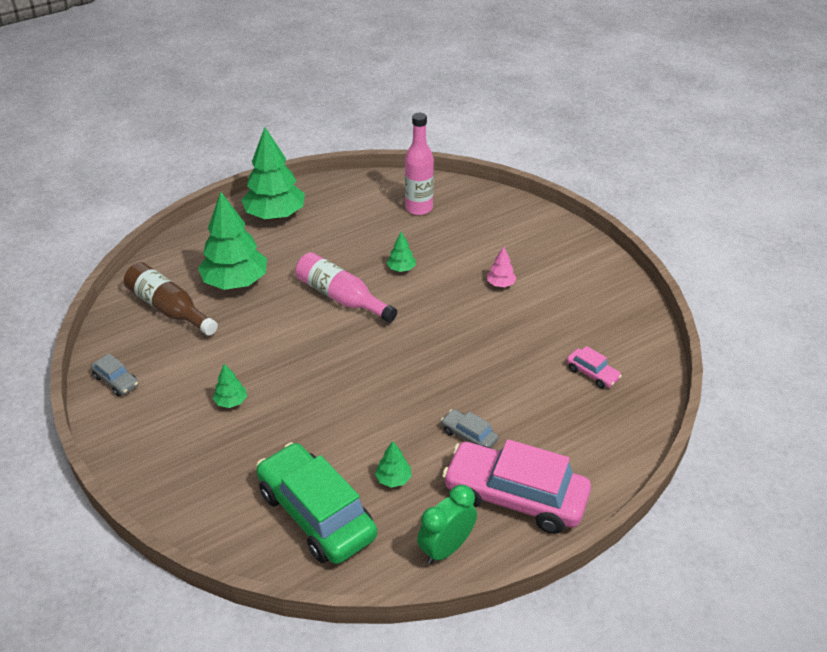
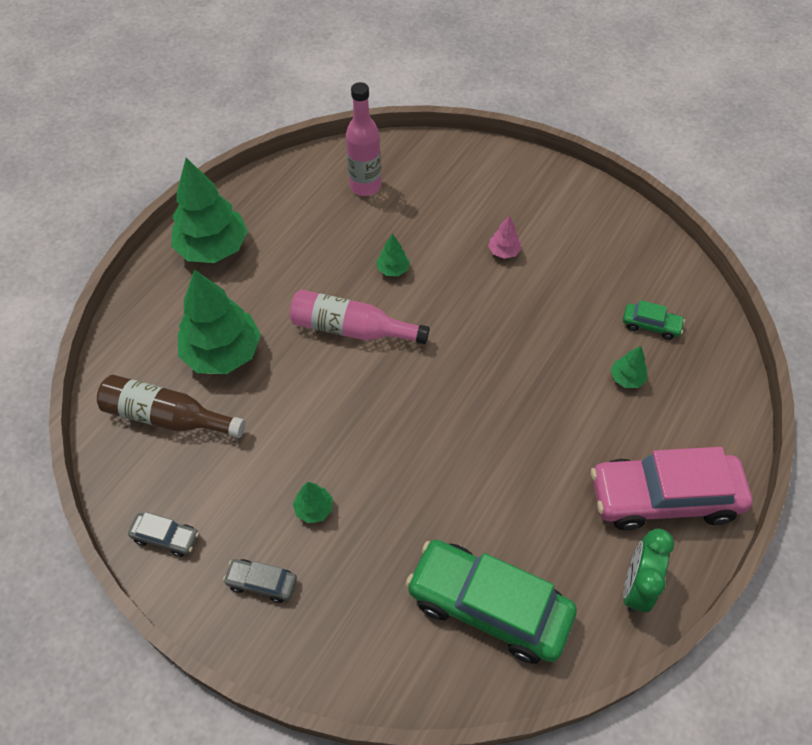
camera: 25 degrees left, 15 degrees up
green tree [375,441,412,488] -> green tree moved to [611,346,647,388]
grey car [441,409,498,448] -> grey car moved to [223,559,297,603]
pink car [566,346,622,389] -> green car [623,300,685,340]

